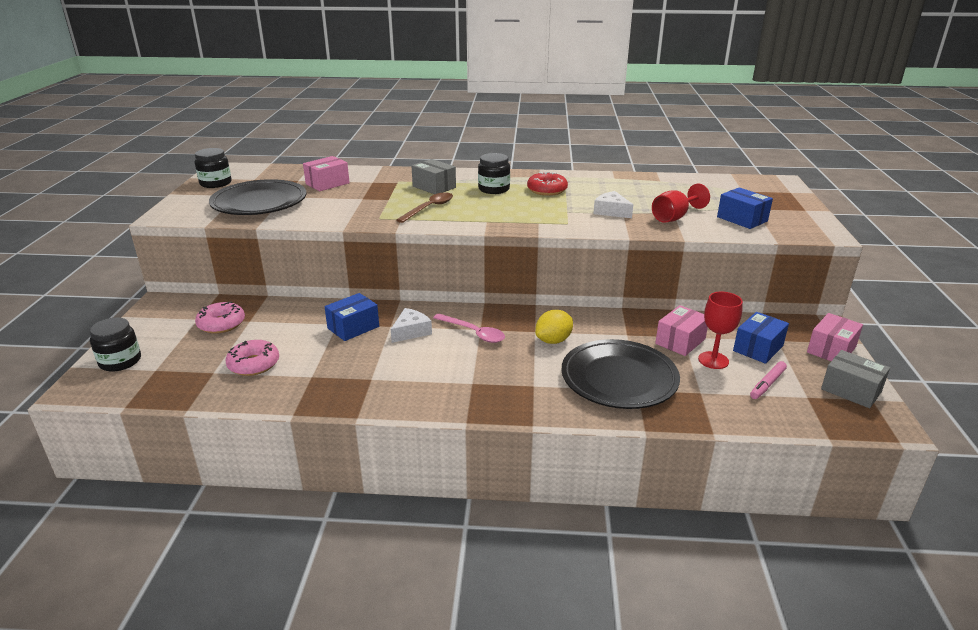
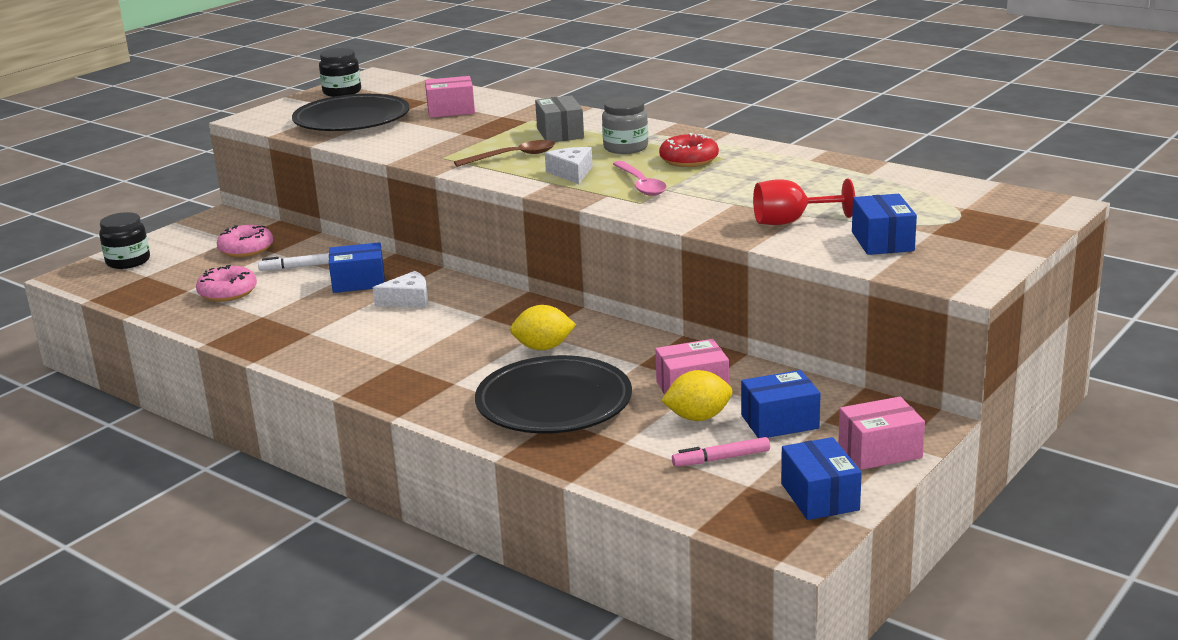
camera: 35 degrees right, 5 degrees down
pink spoon [433,314,505,343] -> pink spoon moved to [613,161,667,196]
black jar [478,153,510,194] -> grey jar [602,97,648,154]
white cheese [593,191,633,218] -> white cheese moved to [545,147,593,184]
red goblet [698,292,743,369] -> yellow lemon [661,370,733,421]
grey box [821,350,890,408] -> blue box [781,437,862,520]
none -> white marker [258,253,329,271]

